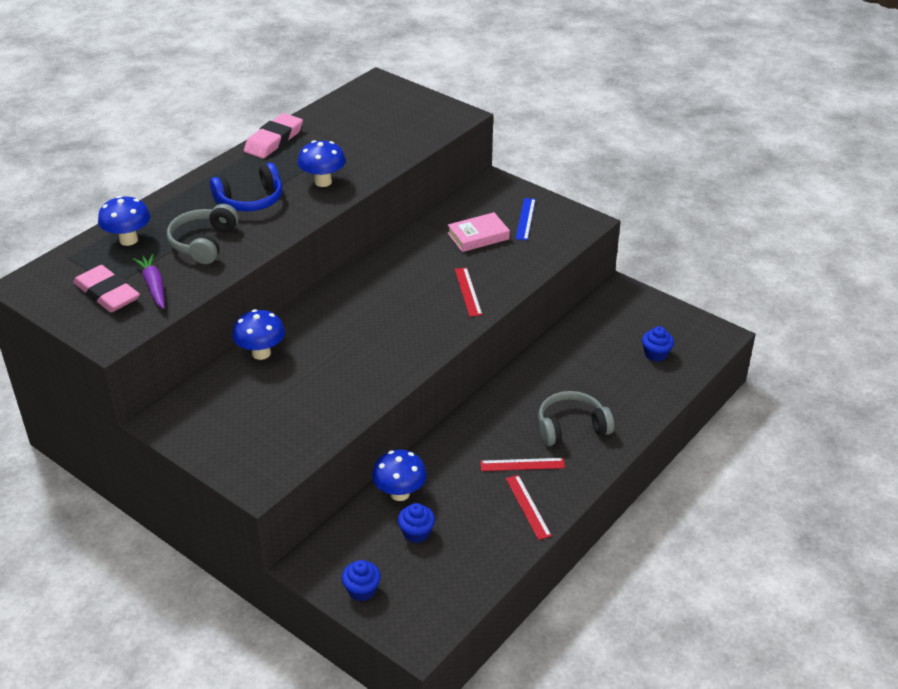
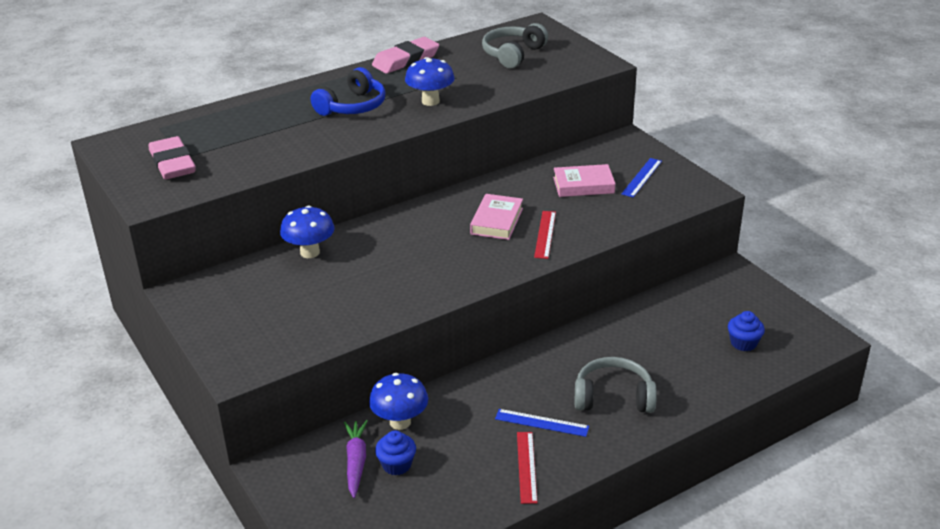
camera: 20 degrees right, 5 degrees down
blue mushroom [98,196,150,246] -> none
purple carrot [133,253,165,309] -> purple carrot moved to [344,420,368,498]
grey headphones [167,204,239,264] -> grey headphones moved to [482,23,548,68]
blue headphones [210,163,282,211] -> blue headphones turned 45 degrees counterclockwise [311,67,386,116]
blue cupcake [342,560,381,601] -> none
red ruler [480,458,565,471] -> blue ruler [495,409,589,437]
none -> pink book [470,194,523,240]

